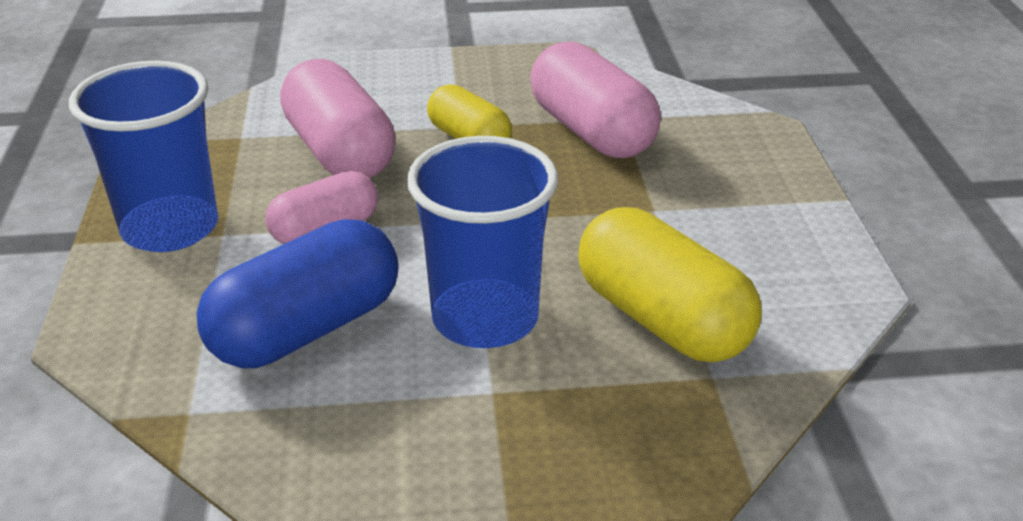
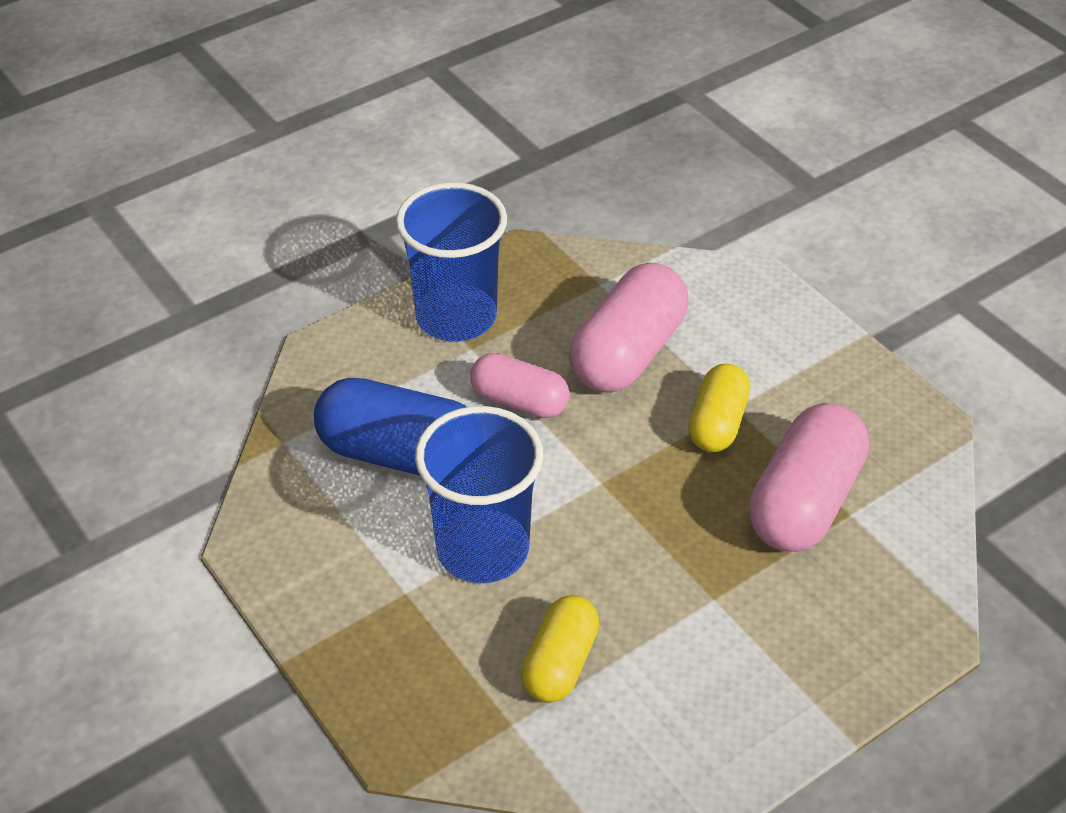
camera: 60 degrees right, 10 degrees up
yellow capsule [578,207,762,362] -> yellow capsule [521,595,599,703], size x0.62

